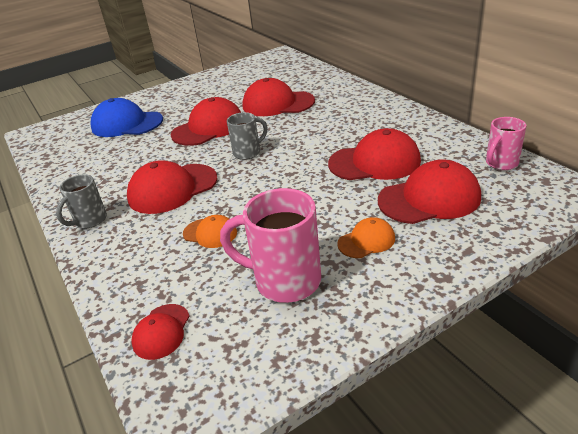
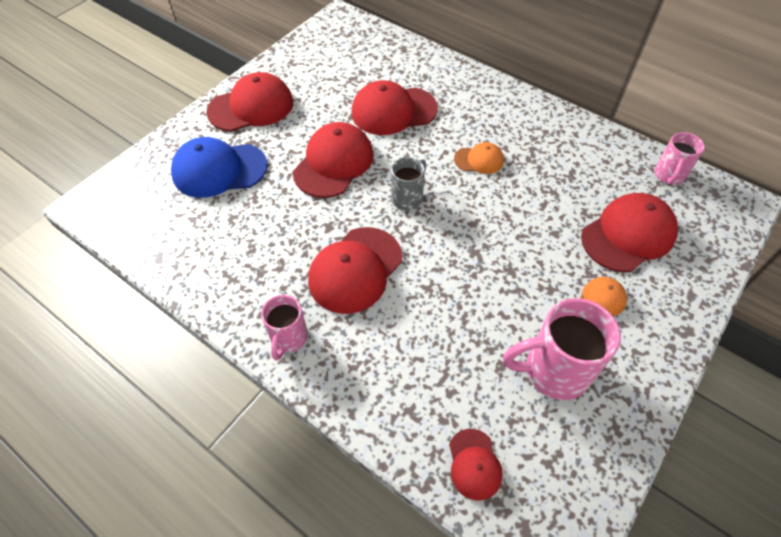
camera: 25 degrees left, 20 degrees up
grey mug [56,174,107,228] -> pink mug [261,295,308,361]
orange cap [183,215,237,248] -> orange cap moved to [454,142,504,174]
red cap [328,128,421,180] -> red cap moved to [206,72,293,132]

